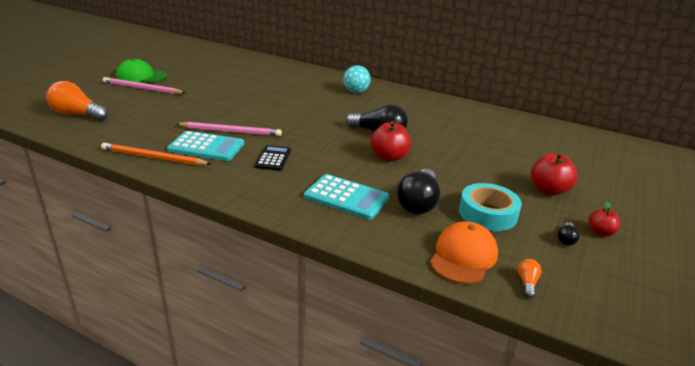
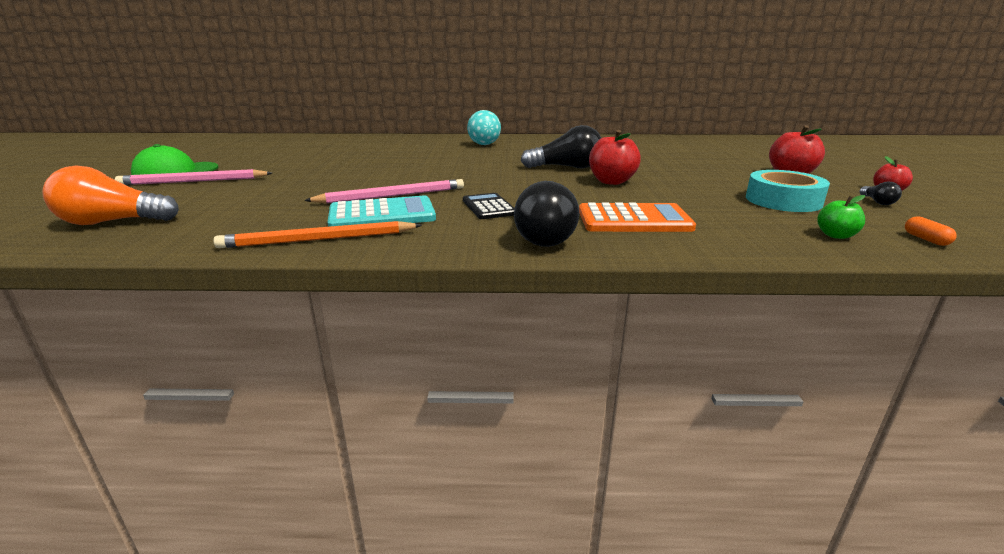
camera: 25 degrees left, 5 degrees down
turquoise calculator [304,174,390,220] -> orange calculator [579,203,696,232]
black light bulb [397,169,440,214] -> black light bulb moved to [514,181,579,247]
orange cap [430,221,498,284] -> green apple [817,195,865,239]
orange light bulb [518,259,542,298] -> orange capsule [905,216,957,246]

